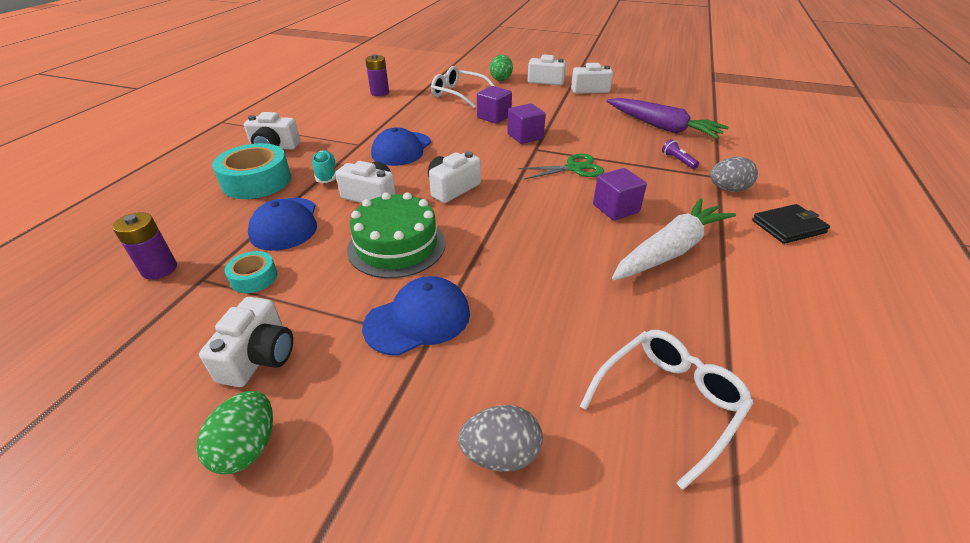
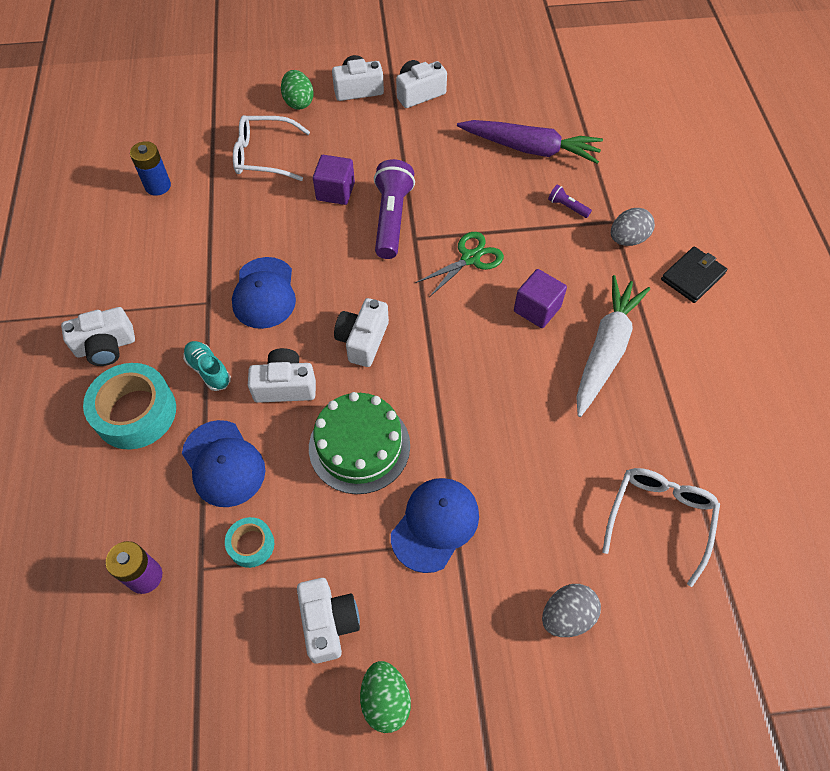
camera: 25 degrees left, 20 degrees up
purple battery [365,54,389,96] -> blue battery [130,141,171,196]
purple cube [507,104,546,144] -> purple flashlight [374,159,415,259]

